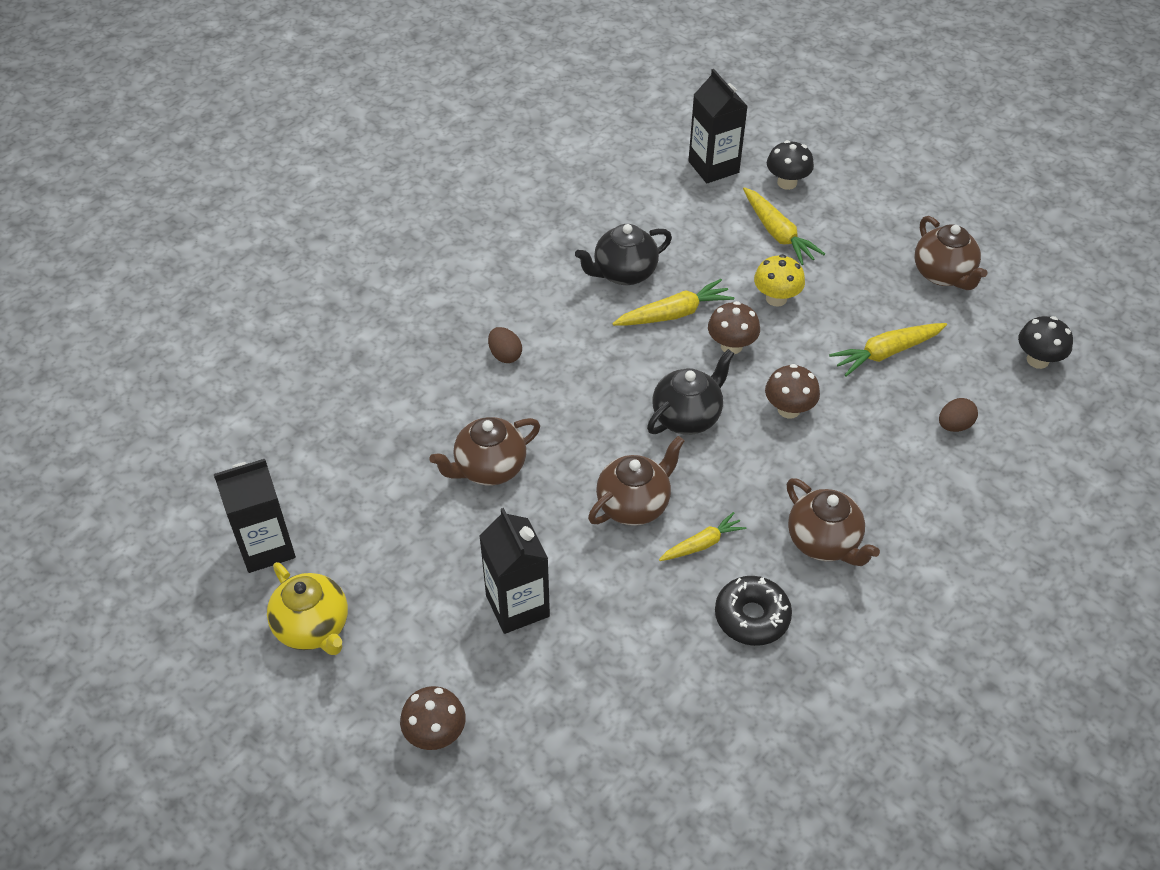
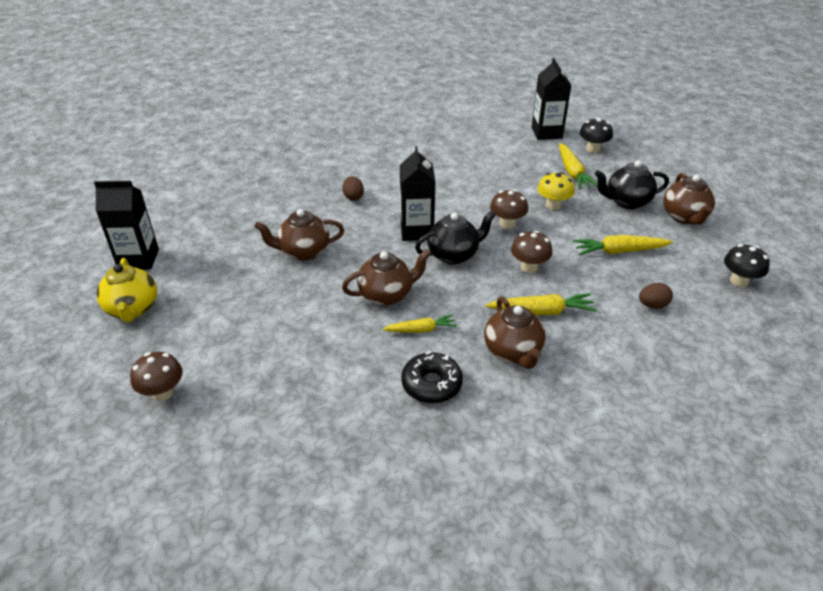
camera: 20 degrees right, 10 degrees down
black carton [479,508,550,634] -> black carton moved to [400,146,436,241]
black teapot [575,224,672,285] -> black teapot moved to [595,161,669,209]
yellow carrot [612,279,734,326] -> yellow carrot moved to [485,293,597,315]

